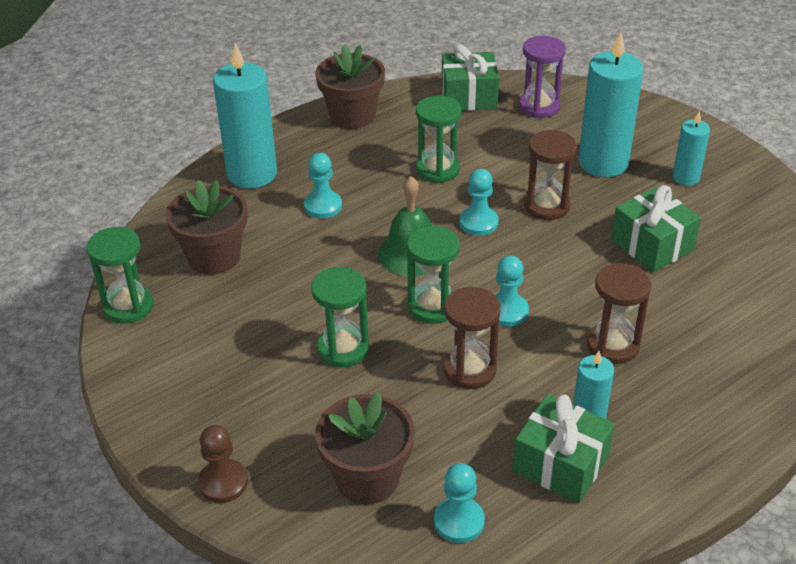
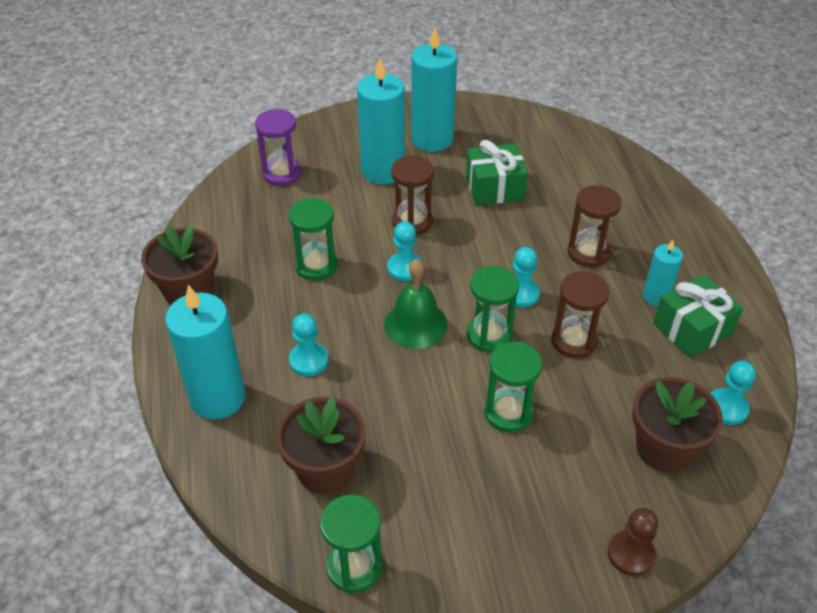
camera: 65 degrees left, 5 degrees up
green gift [442,44,499,111] -> none
turquoise candle [673,111,710,186] -> turquoise candle [411,27,457,152], size x1.88

